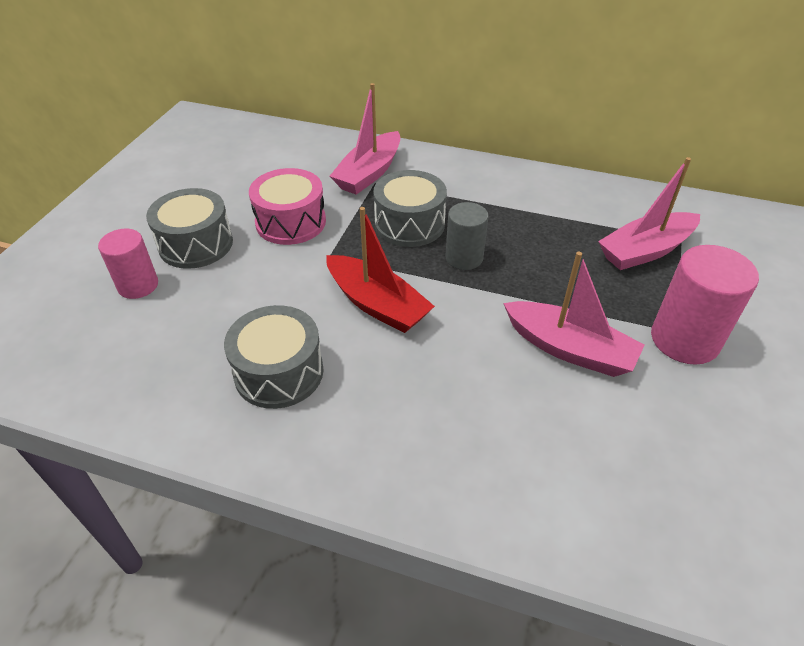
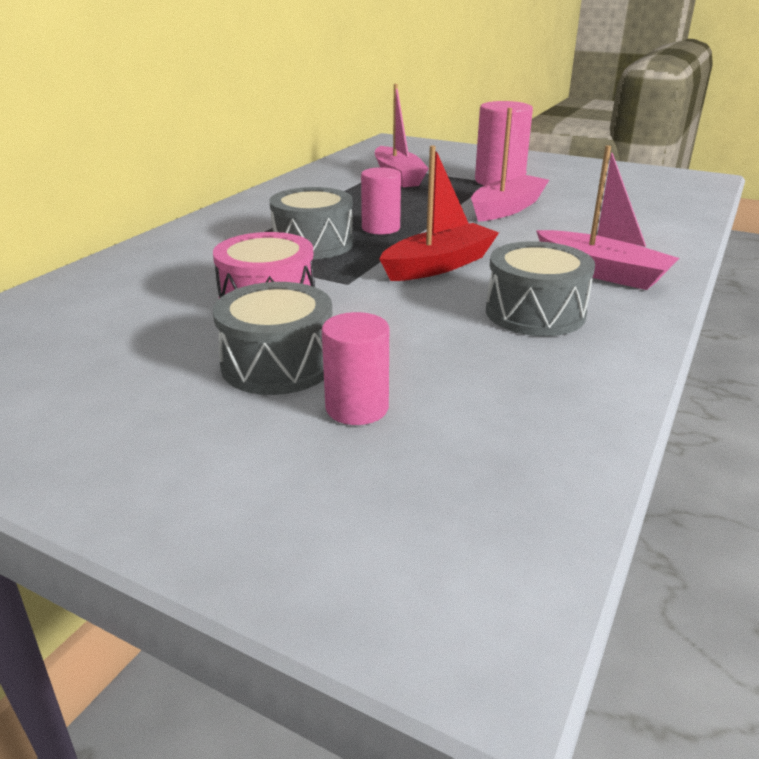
camera: 80 degrees left, 15 degrees down
pink boat [330,83,400,195] -> pink boat moved to [536,145,679,290]
grey cylinder [445,202,488,270] -> pink cylinder [361,167,401,235]

